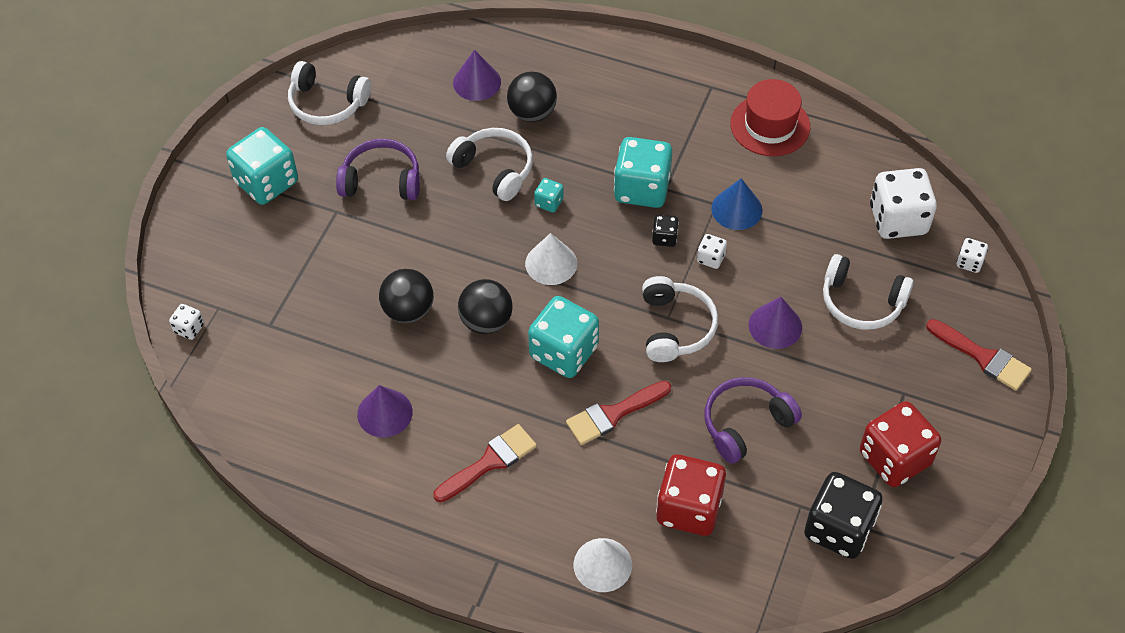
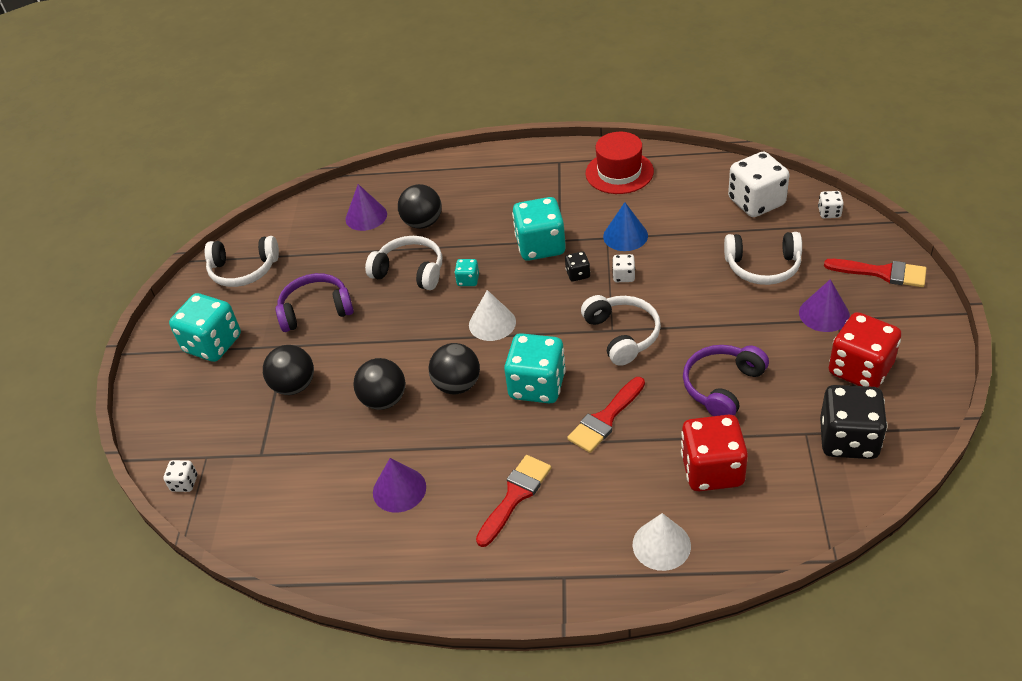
camera: 15 degrees left, 10 degrees down
purple cone [749,297,802,349] -> purple cone moved to [799,279,850,332]
none -> black ball [263,345,314,395]

